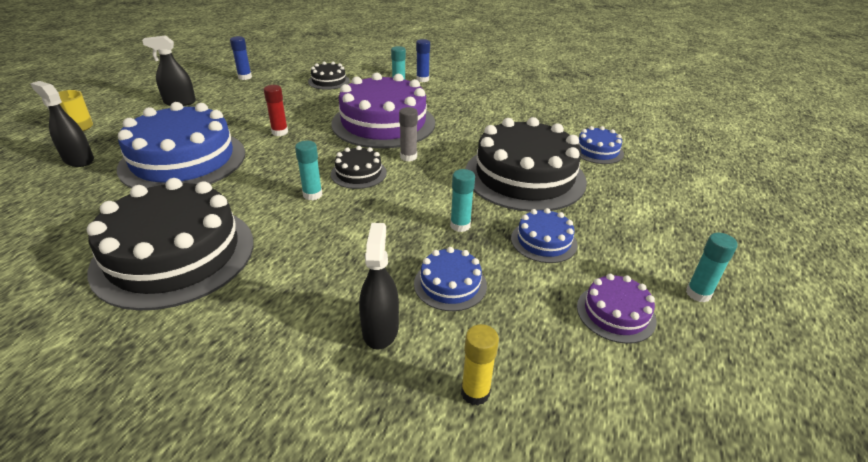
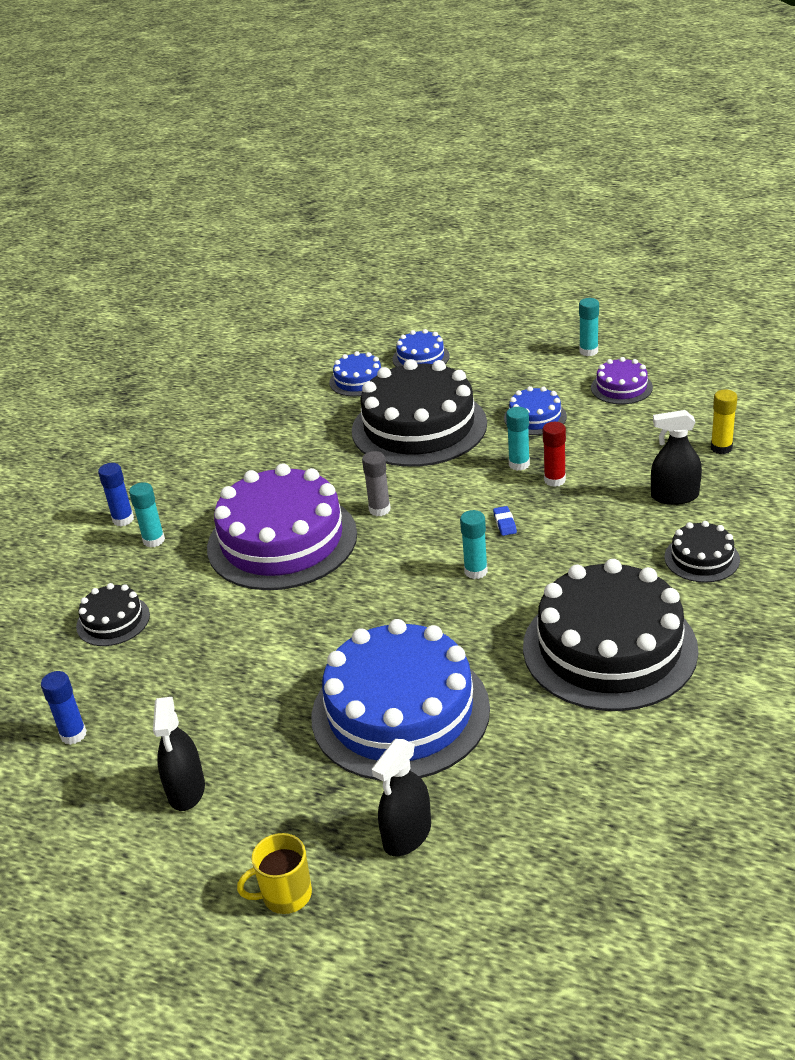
camera: 85 degrees left, 0 degrees up
red glue stick [264,85,288,136] -> red glue stick moved to [543,422,566,487]
black cake [331,146,387,189] -> black cake moved to [664,521,740,583]
blue cake [414,247,487,311] -> blue cake moved to [392,329,450,367]
none -> blue eraser [493,506,517,536]

